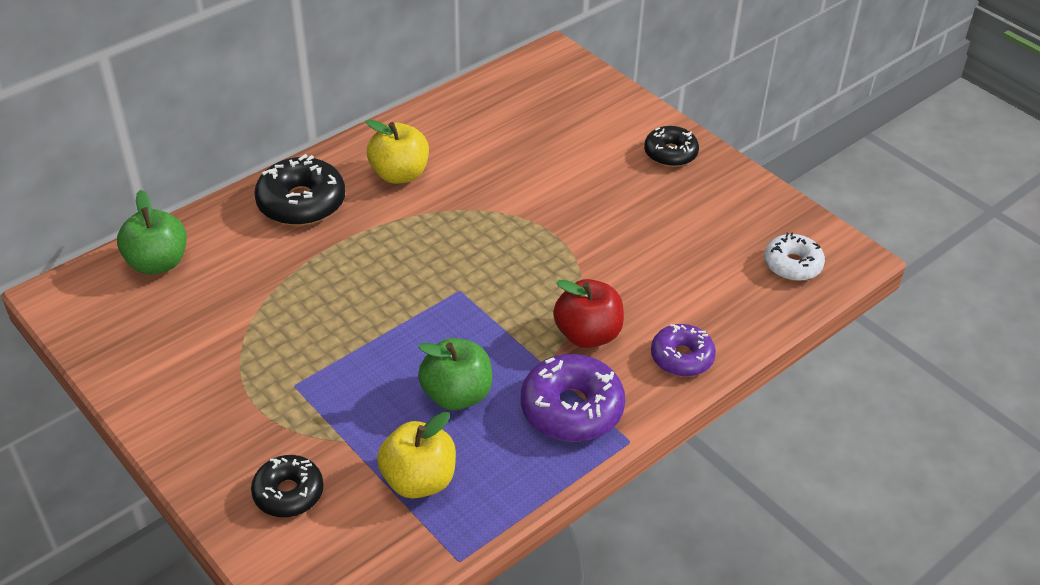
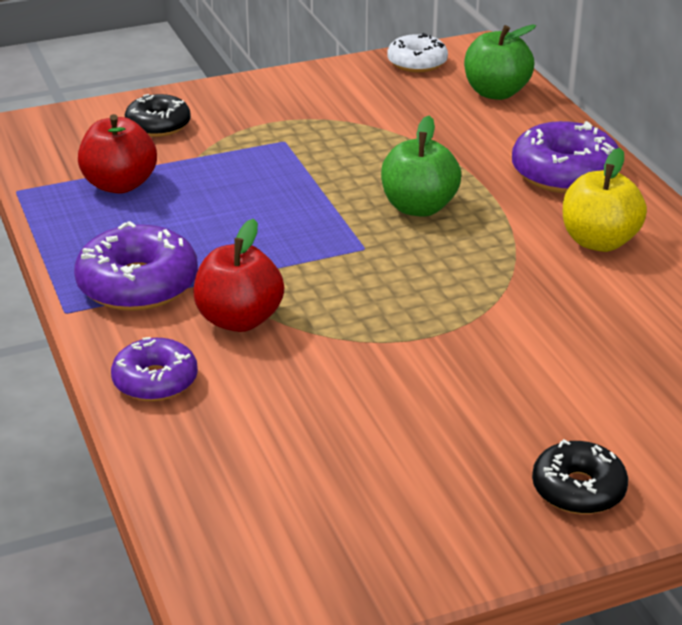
camera: 110 degrees right, 10 degrees down
black donut [254,154,345,226] -> purple donut [512,121,619,193]
yellow apple [377,412,456,499] -> red apple [78,114,157,194]
green apple [418,338,492,410] -> green apple moved to [381,116,461,217]
white donut [764,232,825,281] -> white donut moved to [387,33,448,72]

